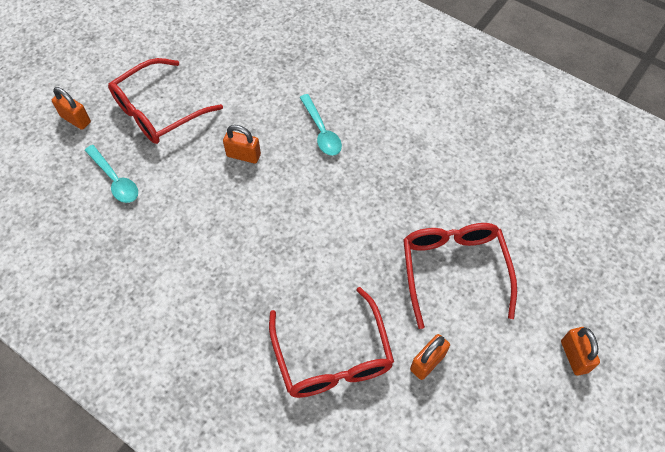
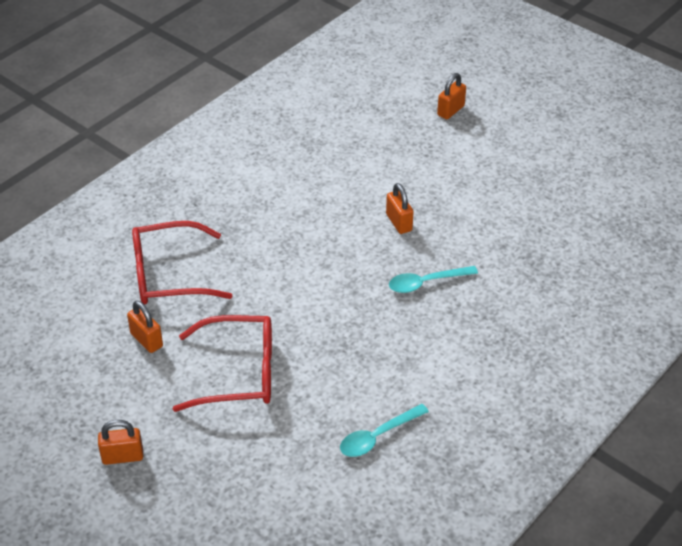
camera: 95 degrees right, 15 degrees down
turquoise spoon [84,145,138,203] -> turquoise spoon moved to [340,404,429,457]
red glasses [108,58,223,144] -> none
orange padlock [223,125,261,163] -> orange padlock turned 45 degrees counterclockwise [386,183,414,234]

